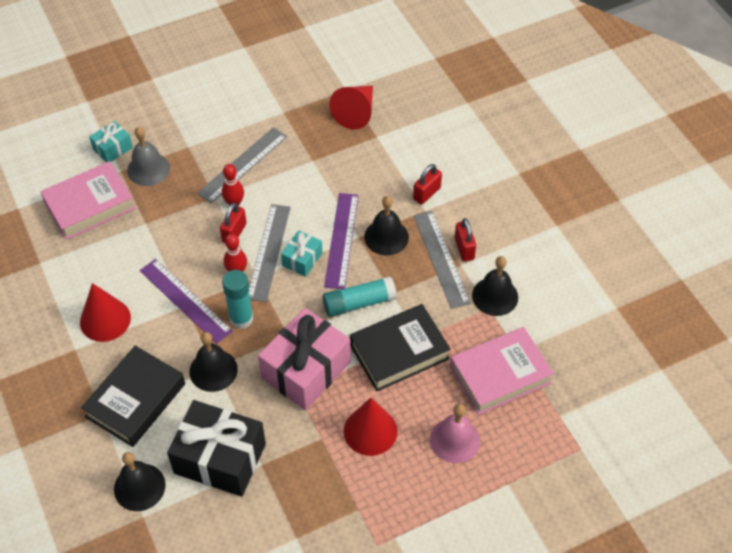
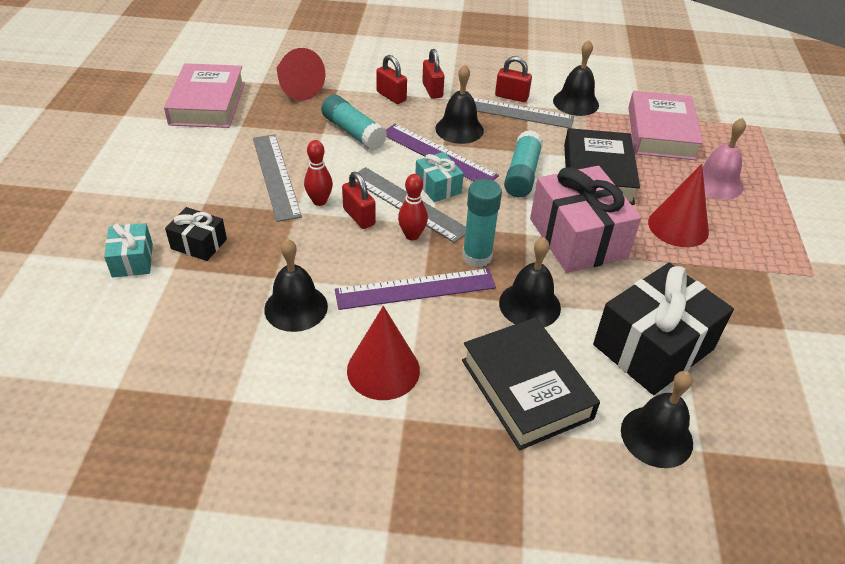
camera: 60 degrees left, 10 degrees down
pink book [40,161,136,240] -> pink book moved to [164,63,245,128]
grey bell [127,127,170,186] -> black gift [165,207,227,261]
none -> black bell [264,239,328,332]
none -> turquoise glue stick [321,95,387,150]
none -> red padlock [376,55,407,104]

